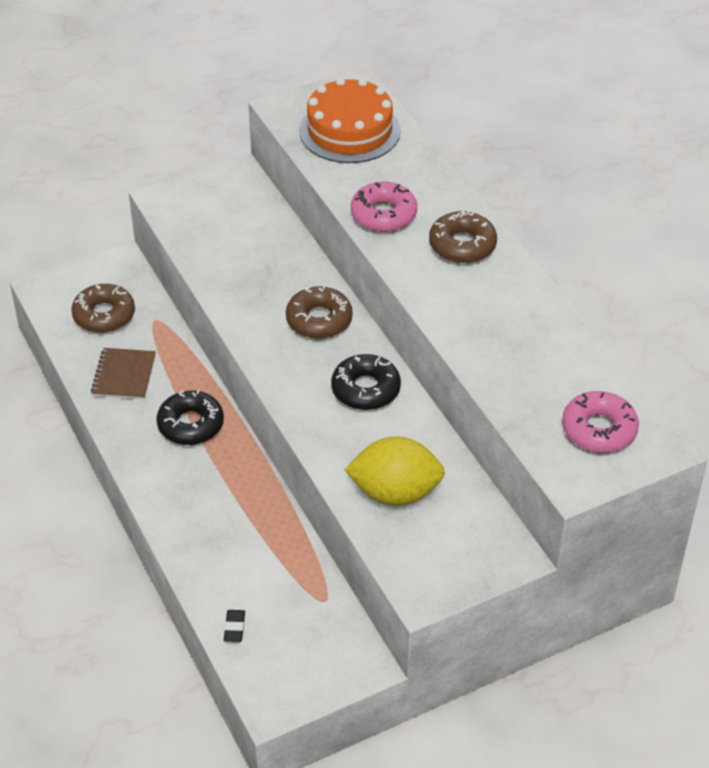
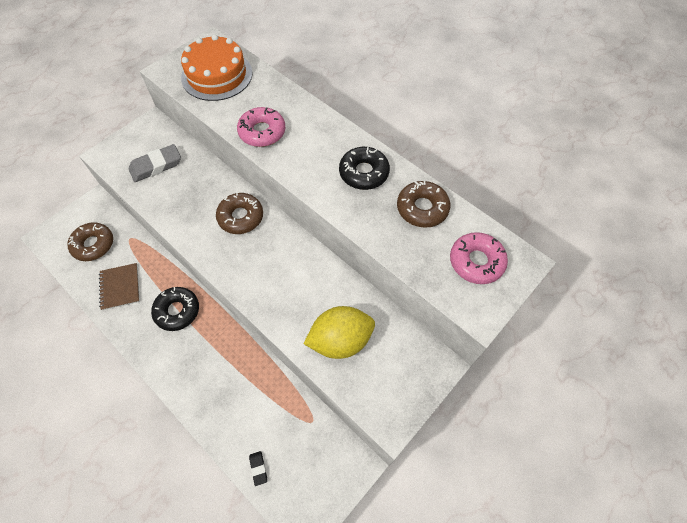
camera: 20 degrees left, 15 degrees up
black donut [331,354,401,410] -> black donut moved to [339,147,390,190]
brown donut [429,210,497,263] -> brown donut moved to [397,181,450,228]
none -> grey eraser [129,144,181,182]

